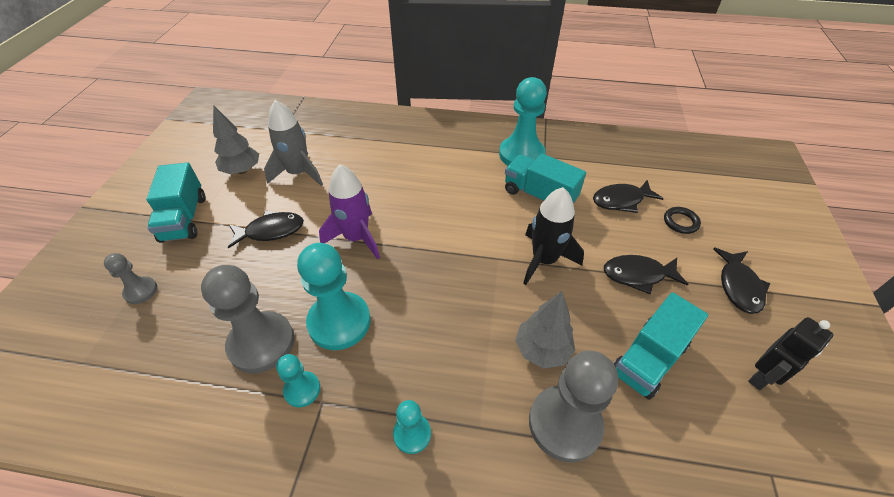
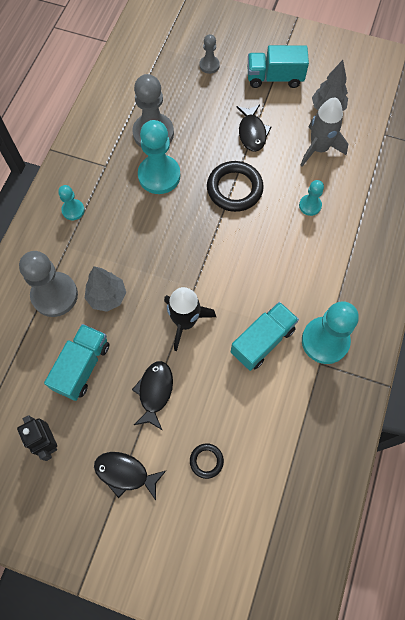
camera: 100 degrees right, 20 degrees up
turquoise pawn [276,354,320,407] -> turquoise pawn moved to [299,180,324,216]
purple rocket [319,164,380,259] -> black ring [207,161,264,212]
black fish [593,180,664,213] -> none
turquoise truck [613,292,708,400] -> turquoise truck turned 60 degrees clockwise [44,324,110,401]

